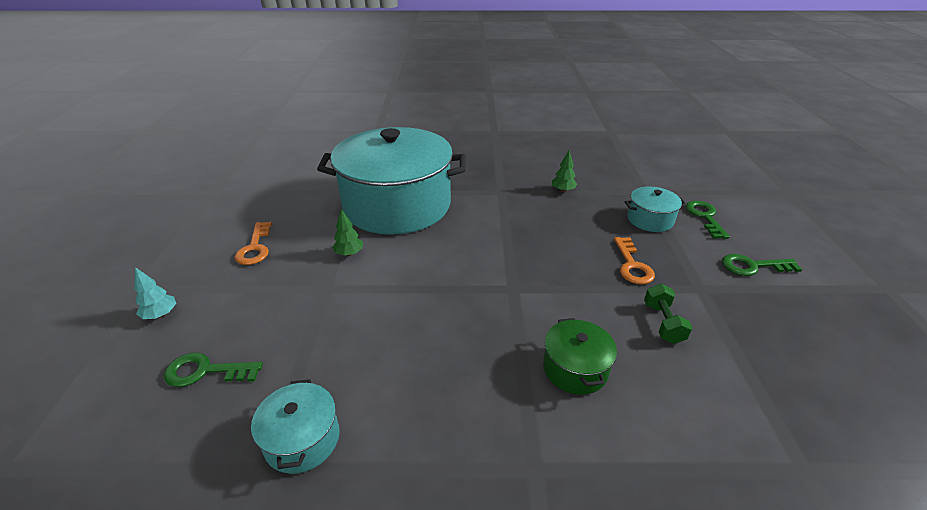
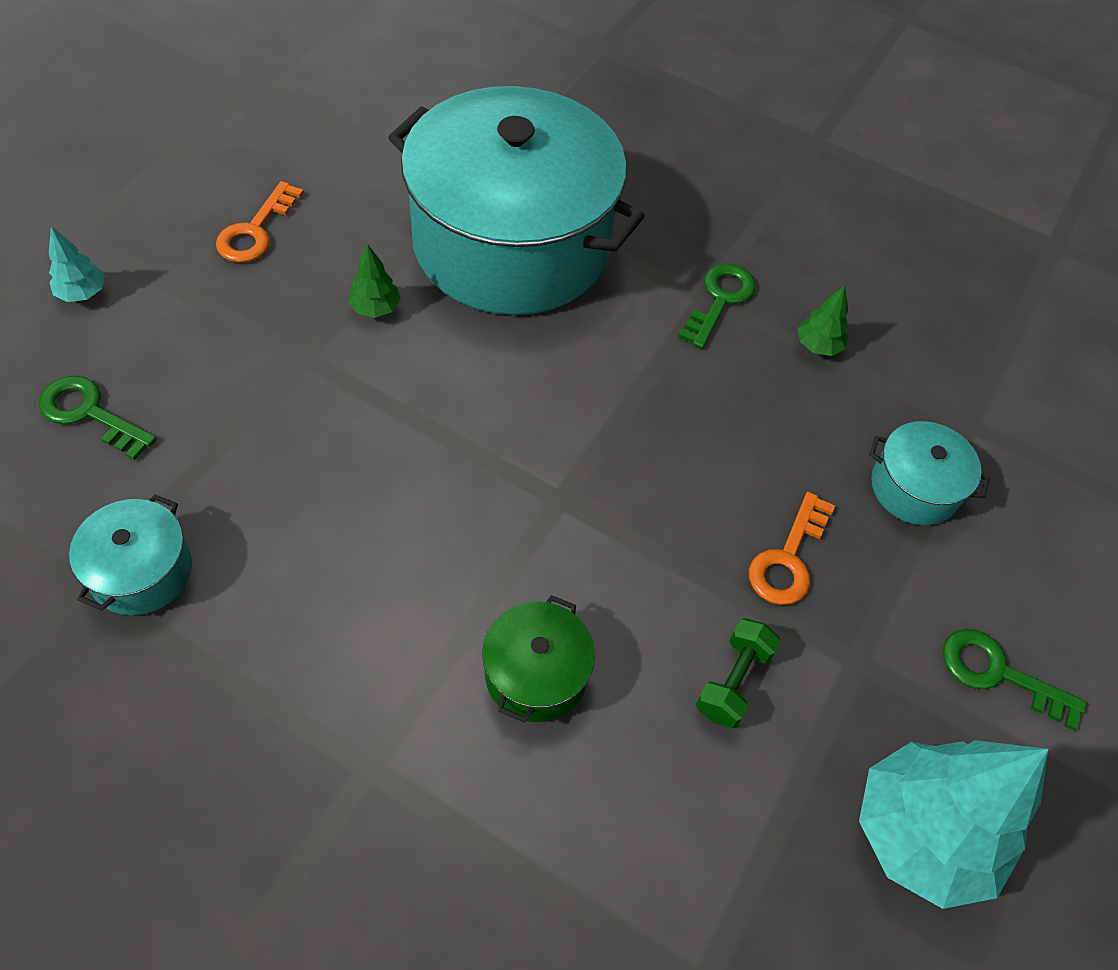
camera: 25 degrees right, 20 degrees up
green key [686,201,730,239] -> green key moved to [678,263,755,349]
none -> turquoise tree [859,740,1048,909]

